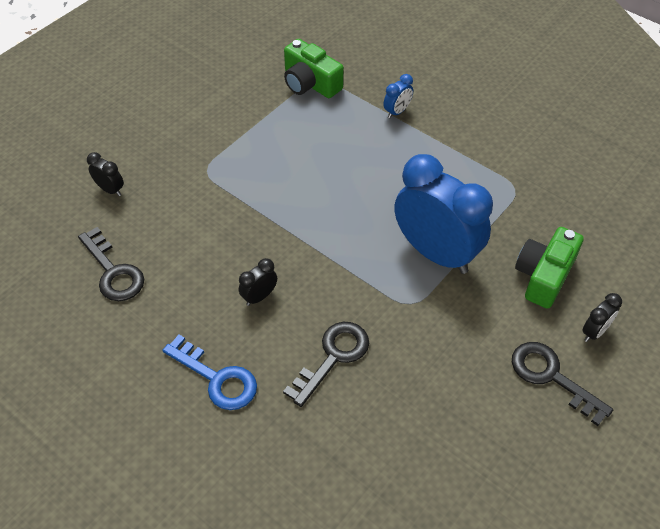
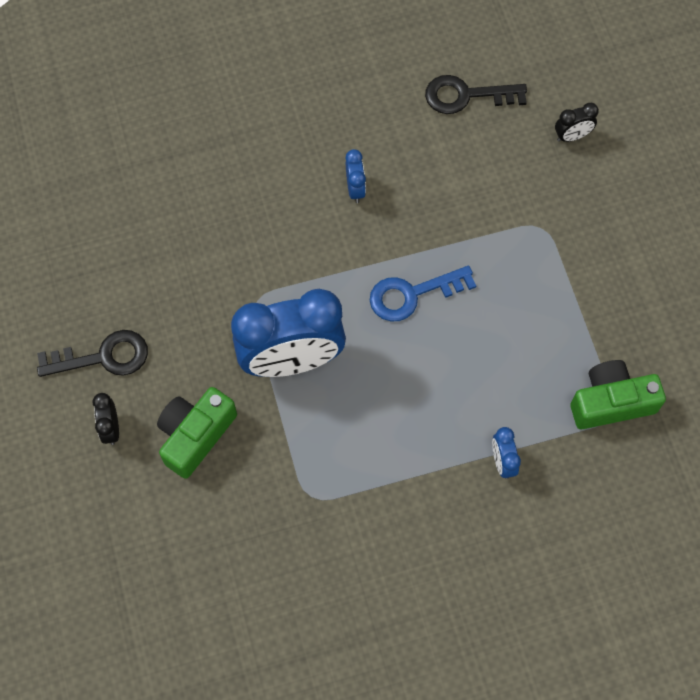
camera: 125 degrees right, 15 degrees up
blue key [162,335,257,410] -> blue key moved to [370,266,476,321]
black clock [239,258,277,306] -> blue clock [345,149,366,203]
black key [283,322,369,407] -> none
green camera [515,227,584,309] -> green camera turned 120 degrees counterclockwise [157,387,237,479]

